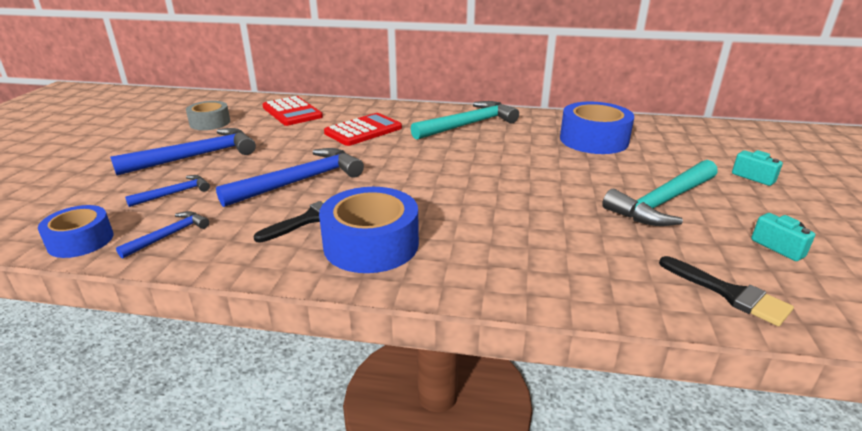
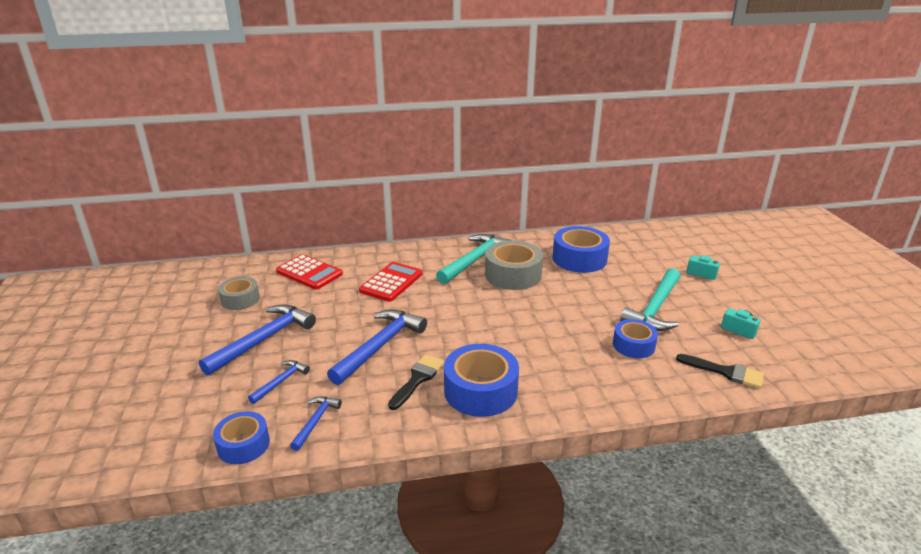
camera: 20 degrees left, 0 degrees up
none -> grey tape [485,241,543,290]
none -> blue tape [613,319,658,358]

